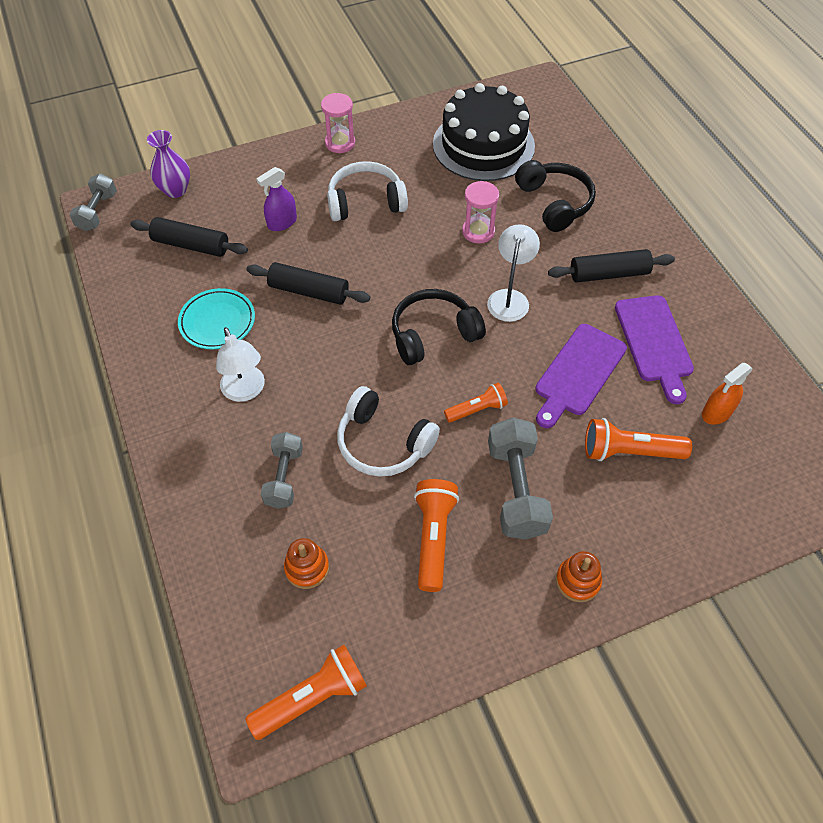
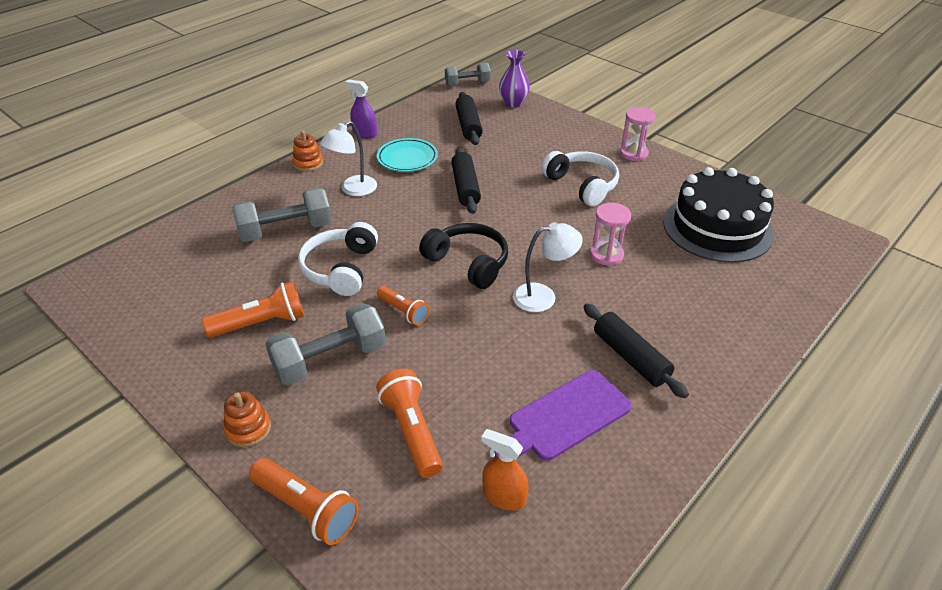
camera: 65 degrees right, 15 degrees down
orange flashlight [245,645,367,740] -> orange flashlight moved to [249,458,359,545]
purple spray bottle [256,167,297,231] -> purple spray bottle moved to [345,79,377,138]
grey dumbbell [261,432,303,509] -> grey dumbbell [232,187,332,242], size x1.56
orange stacking toy [284,538,329,589] -> orange stacking toy moved to [292,131,323,172]
black headphones [515,160,596,232] -> none
purple cutting board [535,324,627,428] -> none

